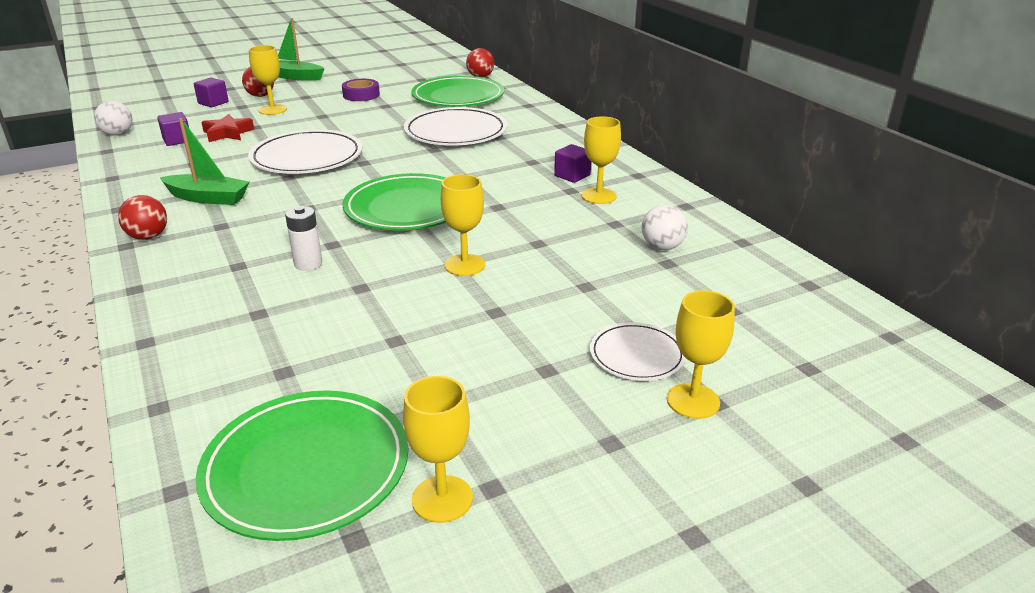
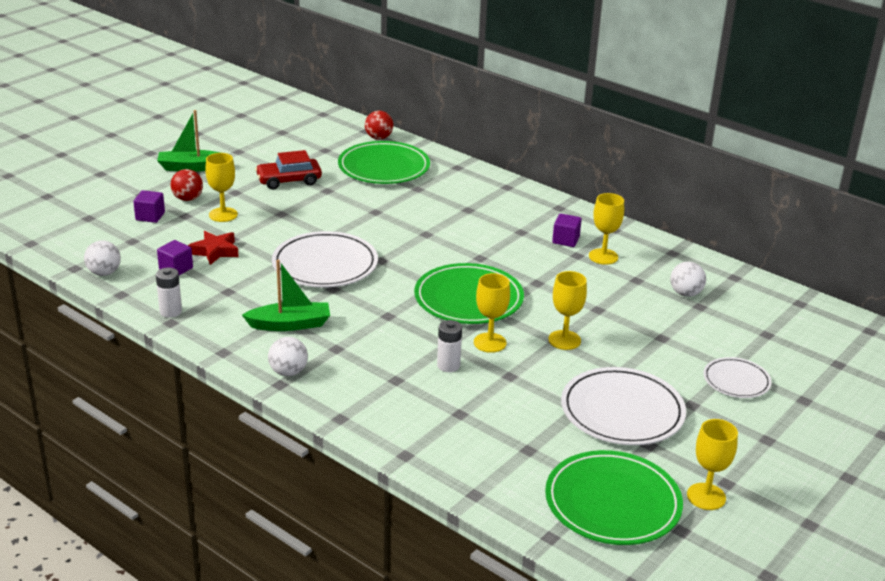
camera: 25 degrees left, 0 degrees up
red ball [118,195,167,240] -> white ball [268,337,308,376]
purple tape [342,79,380,101] -> red car [255,150,322,190]
white plate [404,107,507,145] -> white plate moved to [561,367,686,445]
yellow goblet [667,290,735,419] -> yellow goblet moved to [474,273,510,353]
none -> white battery [156,268,182,318]

